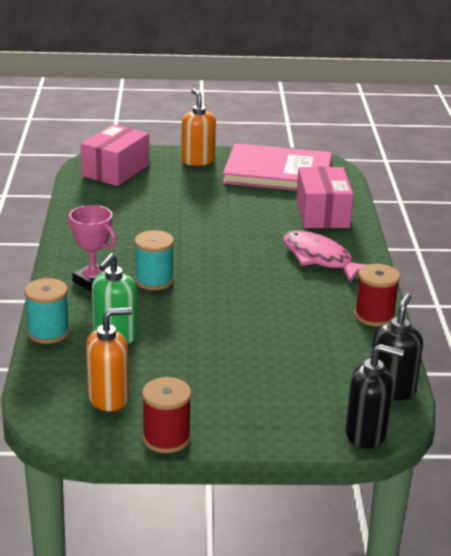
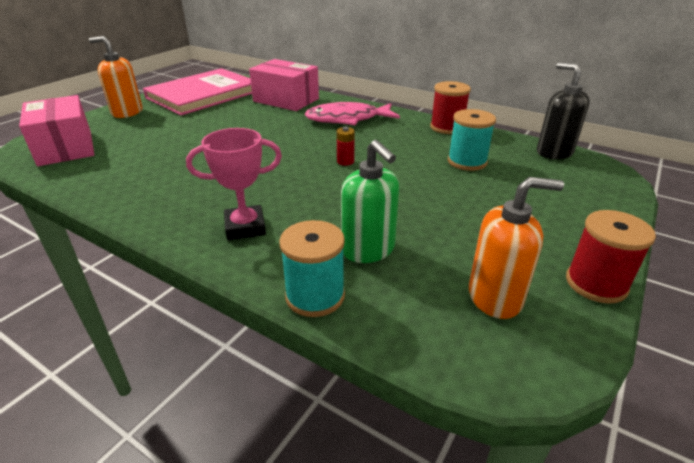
camera: 55 degrees left, 5 degrees up
orange soap dispenser [86,307,132,411] -> orange soap dispenser turned 75 degrees clockwise [469,177,564,319]
turquoise spool [134,230,174,290] -> turquoise spool moved to [448,109,496,171]
black soap dispenser [345,344,404,449] -> none
none -> red battery [337,127,355,166]

